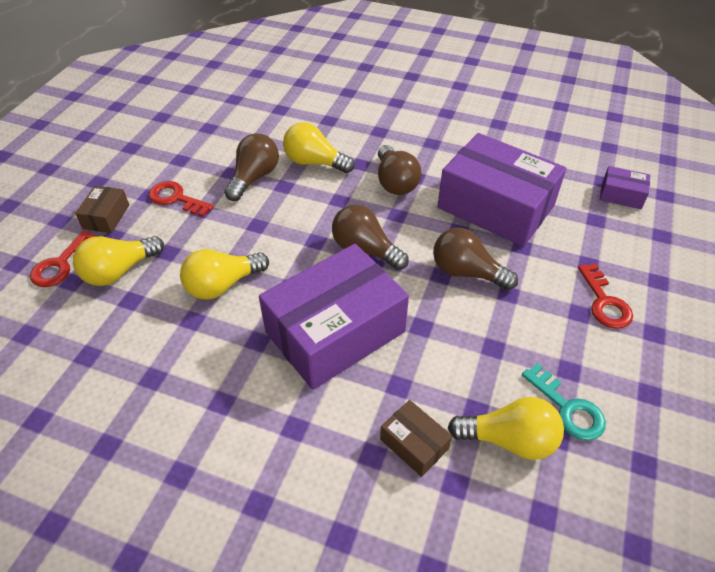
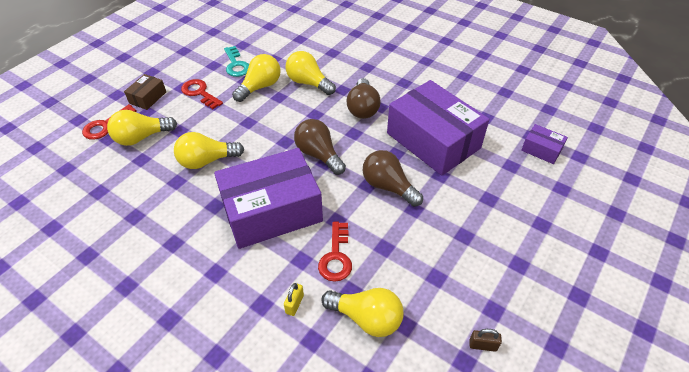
camera: 15 degrees right, 0 degrees up
brown light bulb [224,133,279,201] -> yellow light bulb [232,54,281,102]
brown box [380,400,452,477] -> yellow padlock [284,283,304,316]
turquoise key [522,363,606,441] -> turquoise key moved to [224,46,249,77]
red key [578,264,633,329] -> red key moved to [318,222,352,282]
none -> brown padlock [469,329,502,352]

